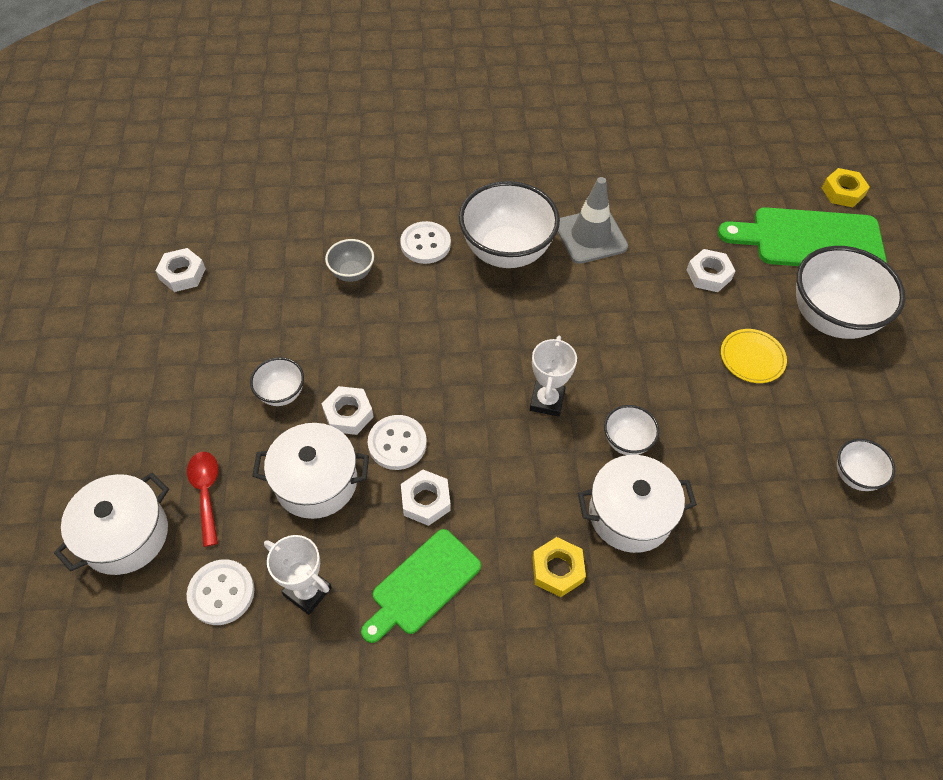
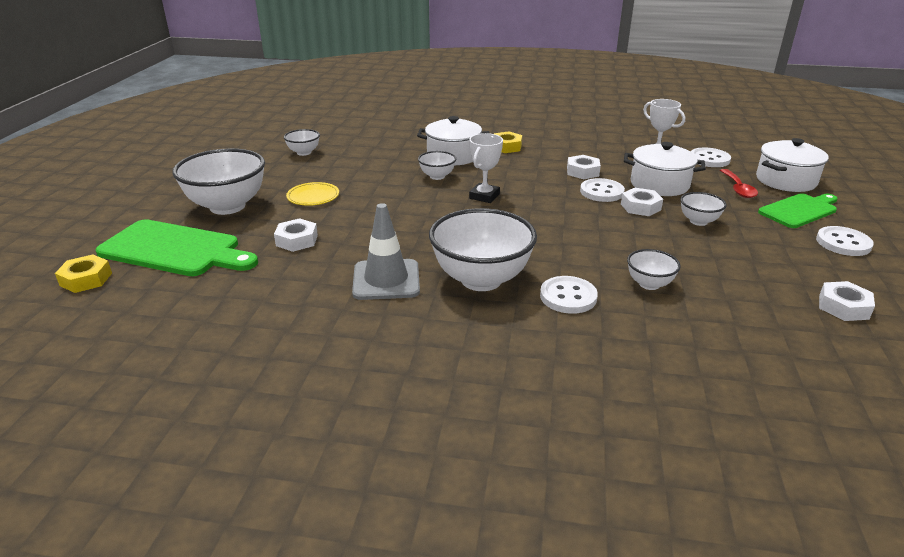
camera: 165 degrees left, 25 degrees down
grey bowl [325,239,374,282] -> white bowl [627,249,681,290]
green cutting board [361,529,481,643] -> green cutting board moved to [758,193,837,228]
none -> white button [816,226,874,256]

